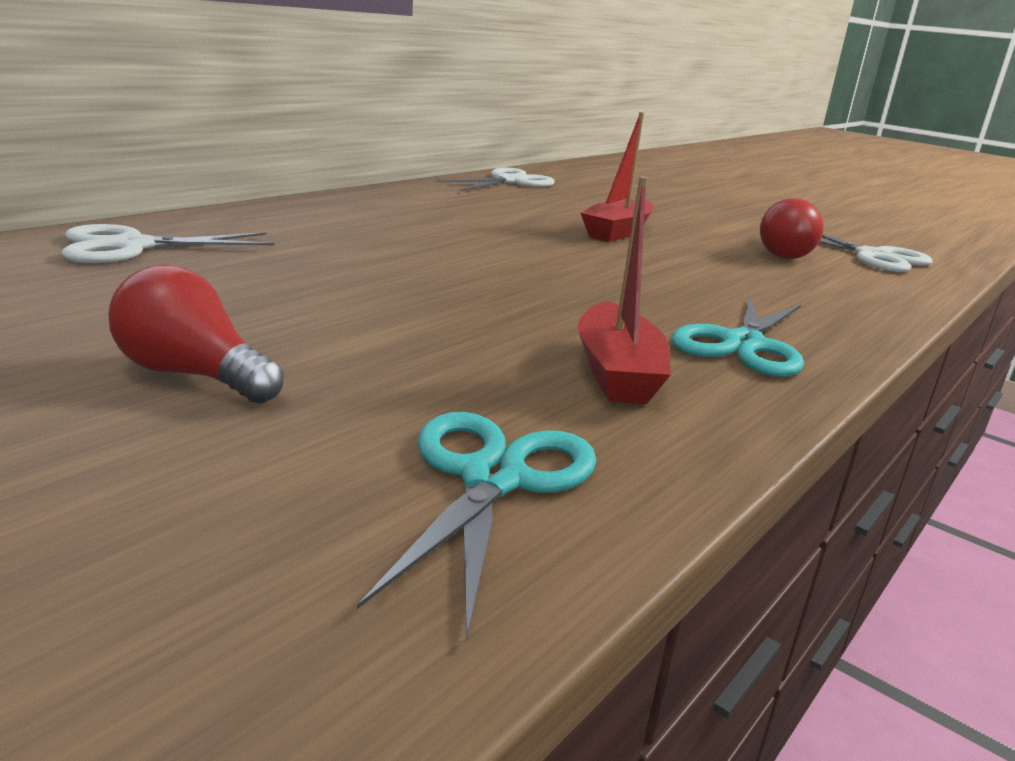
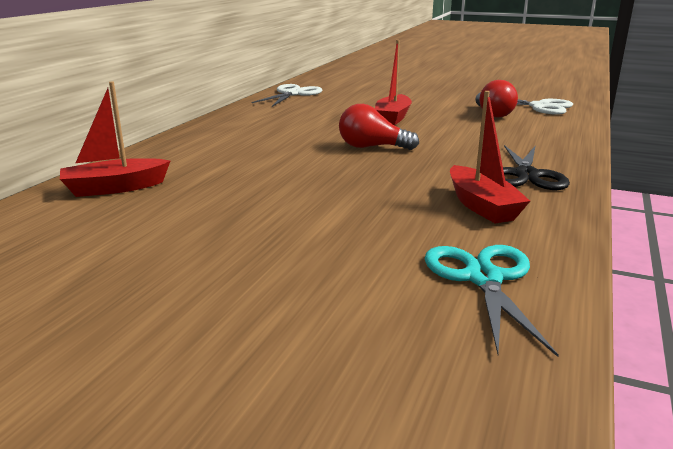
camera: 15 degrees left, 0 degrees up
white scissors [62,224,274,263] -> red boat [60,81,170,197]
red light bulb [108,265,284,404] -> red light bulb moved to [339,104,419,150]
turquoise scissors [672,296,804,377] -> black scissors [503,145,570,190]

